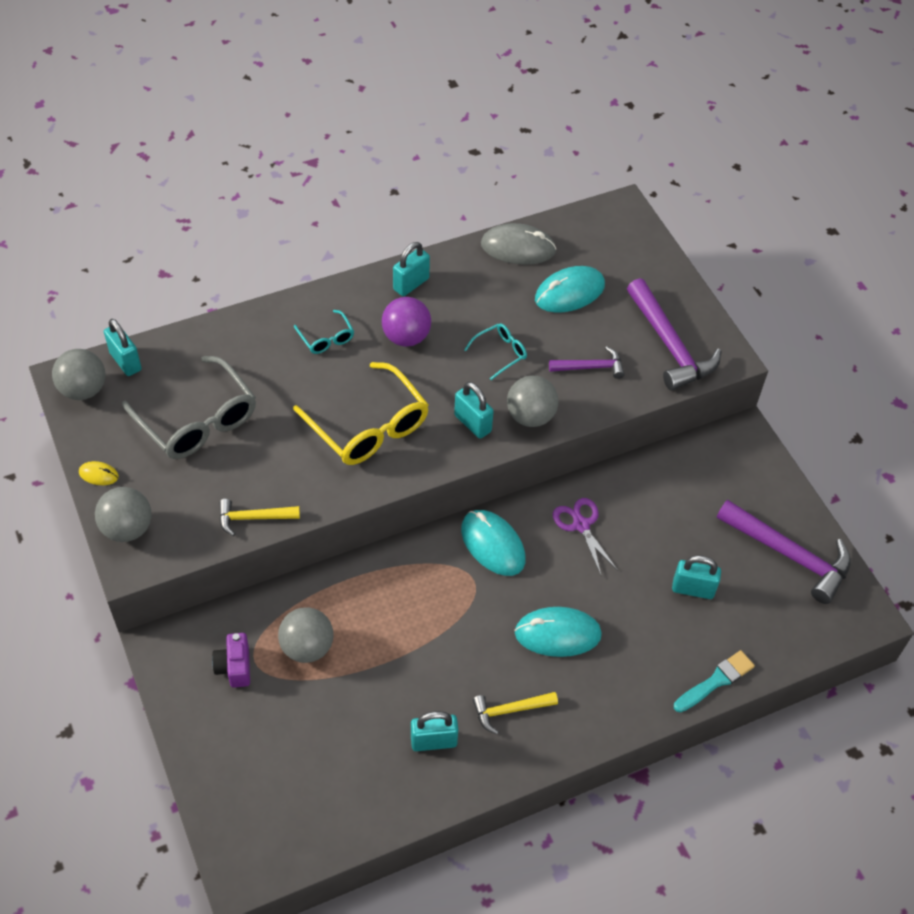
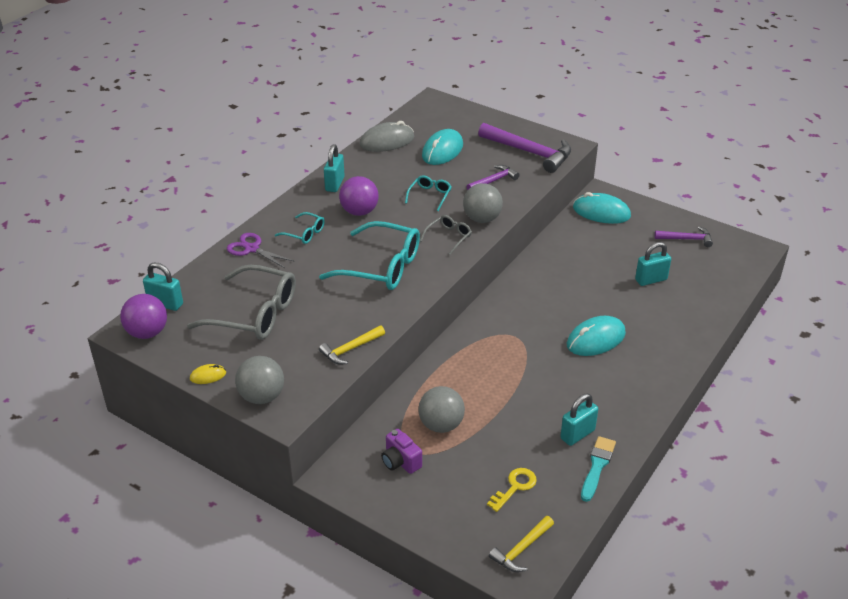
camera: 30 degrees left, 15 degrees down
grey ball [52,349,105,400] -> purple ball [120,294,167,339]
yellow glasses [293,362,429,465] -> turquoise glasses [319,221,420,290]
turquoise padlock [454,382,494,439] -> grey glasses [420,215,472,255]
turquoise mouse [461,510,525,576] -> turquoise mouse moved to [573,192,631,224]
yellow hammer [473,692,558,734] -> yellow hammer moved to [489,516,554,572]
purple scissors [553,498,618,575] -> purple scissors moved to [227,233,295,268]
turquoise brush [674,650,755,712] -> turquoise brush moved to [581,436,616,502]
purple hammer [717,500,851,604] -> purple hammer [655,226,713,247], size x0.55
none -> yellow key [487,468,537,512]

